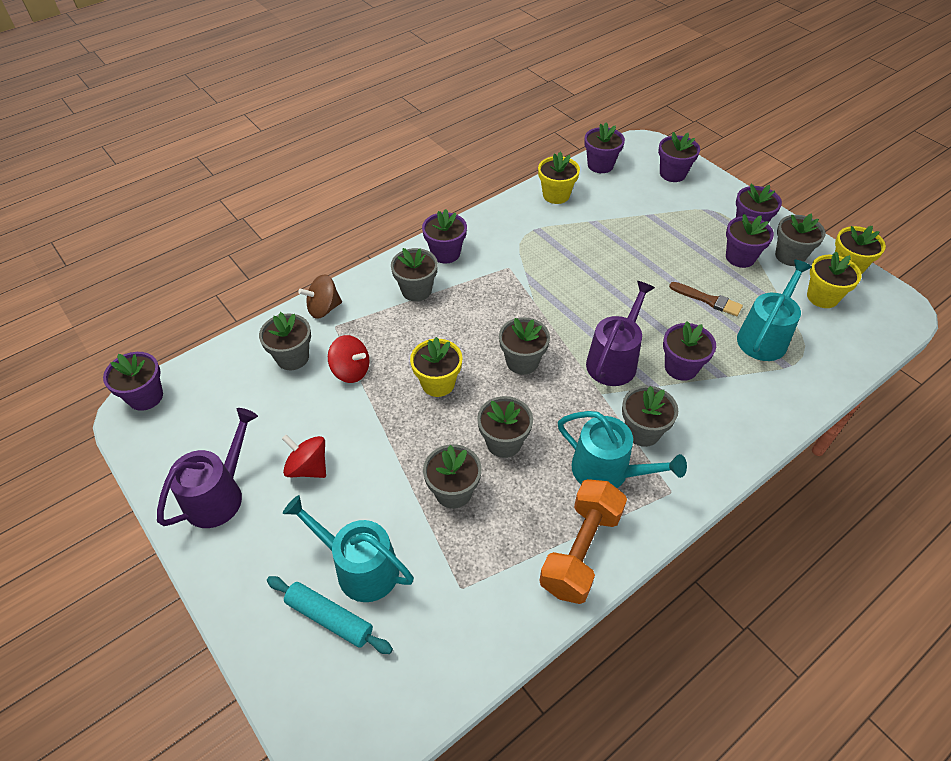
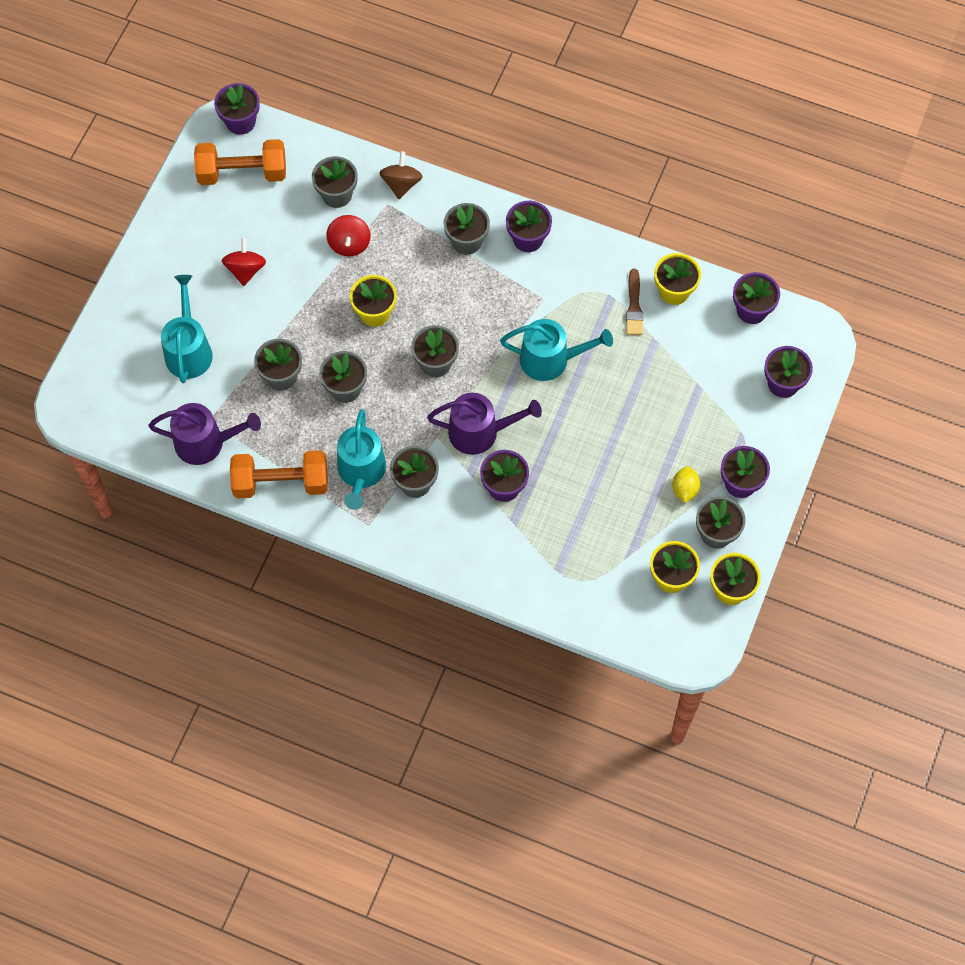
camera: 60 degrees right, 15 degrees up
purple watering can [157,408,258,528] -> purple watering can moved to [148,403,261,465]
turquoise rolling pin [267,576,393,654] -> none
brown spinning top [298,274,342,319] -> brown spinning top turned 60 degrees clockwise [379,151,423,199]
brown brush [669,282,743,316] -> brown brush moved to [626,269,643,335]
purple flower pot [726,214,774,268] -> yellow lemon [673,466,700,503]
turquoise watering can [737,260,812,361] -> turquoise watering can moved to [500,319,613,381]
none -> orange dumbbell [194,139,286,185]

